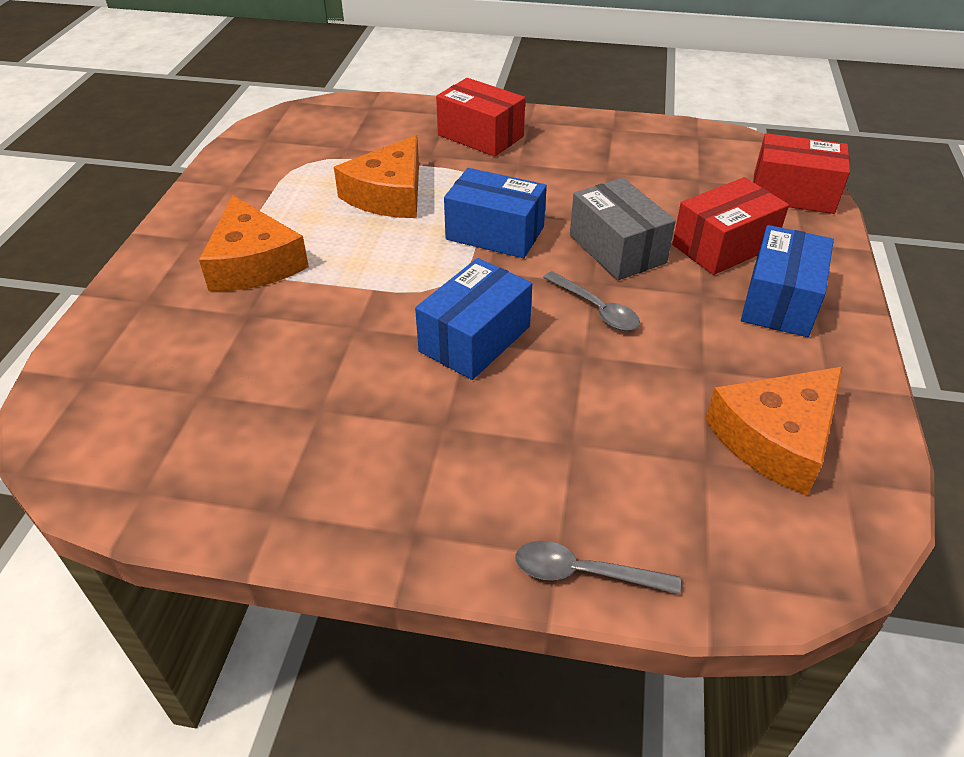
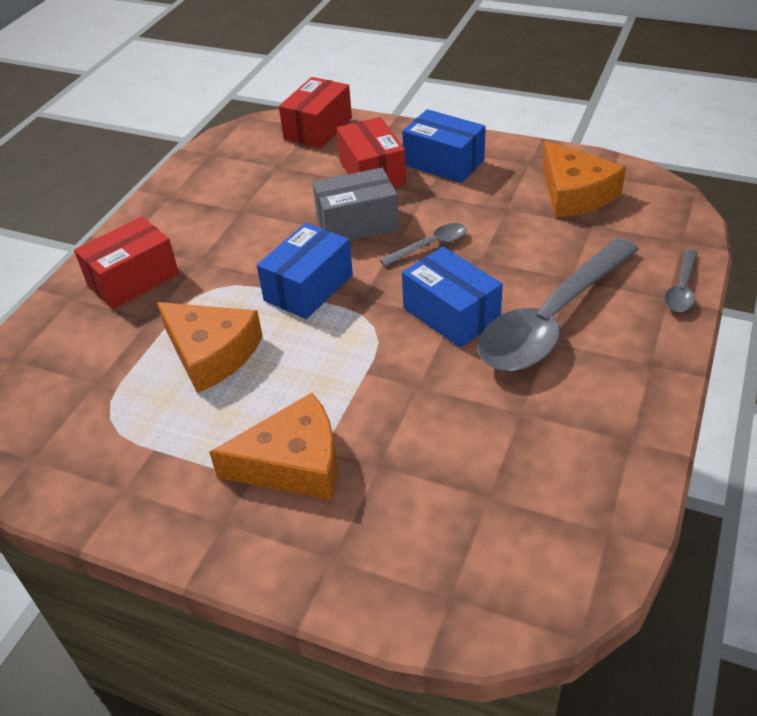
camera: 75 degrees left, 0 degrees up
none -> grey spoon [478,238,639,371]

